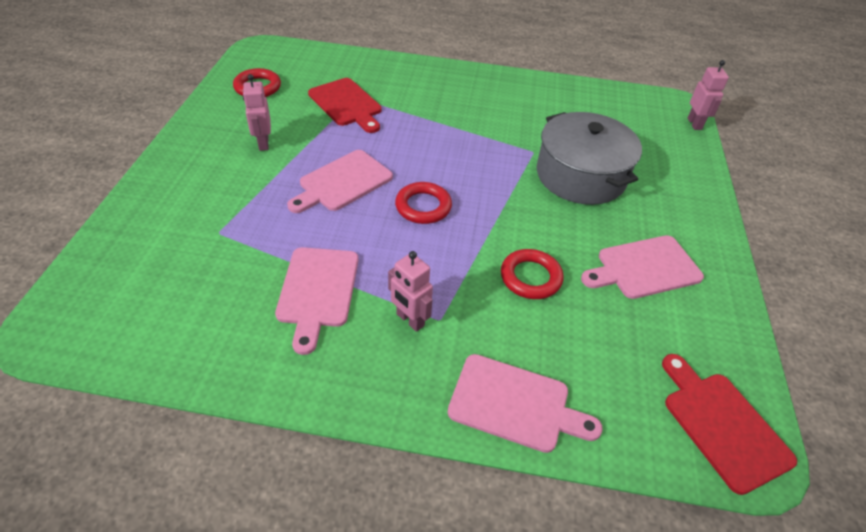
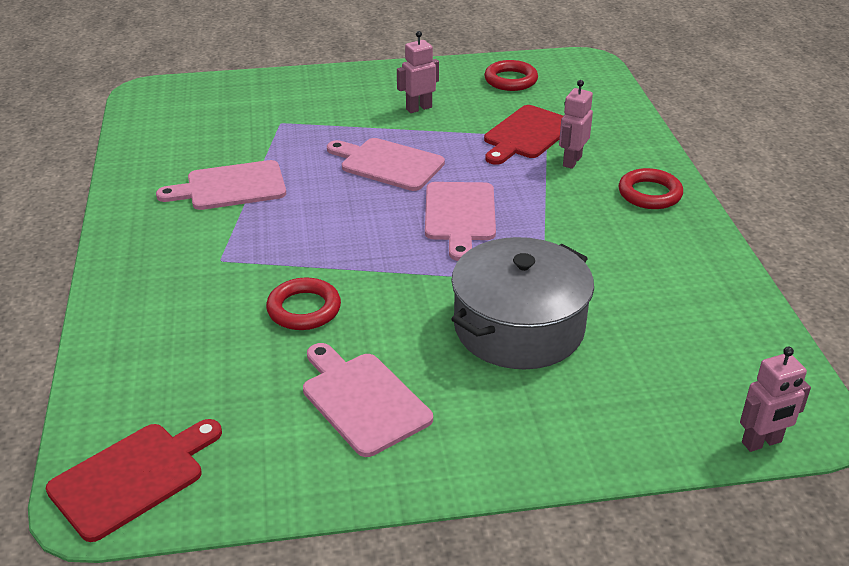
camera: 75 degrees right, 10 degrees down
pink robot [388,251,433,332] -> pink robot moved to [559,80,593,169]
red ring [395,182,452,224] -> red ring moved to [619,168,683,209]
pink cutting board [448,354,602,453] -> pink cutting board moved to [425,182,496,261]

